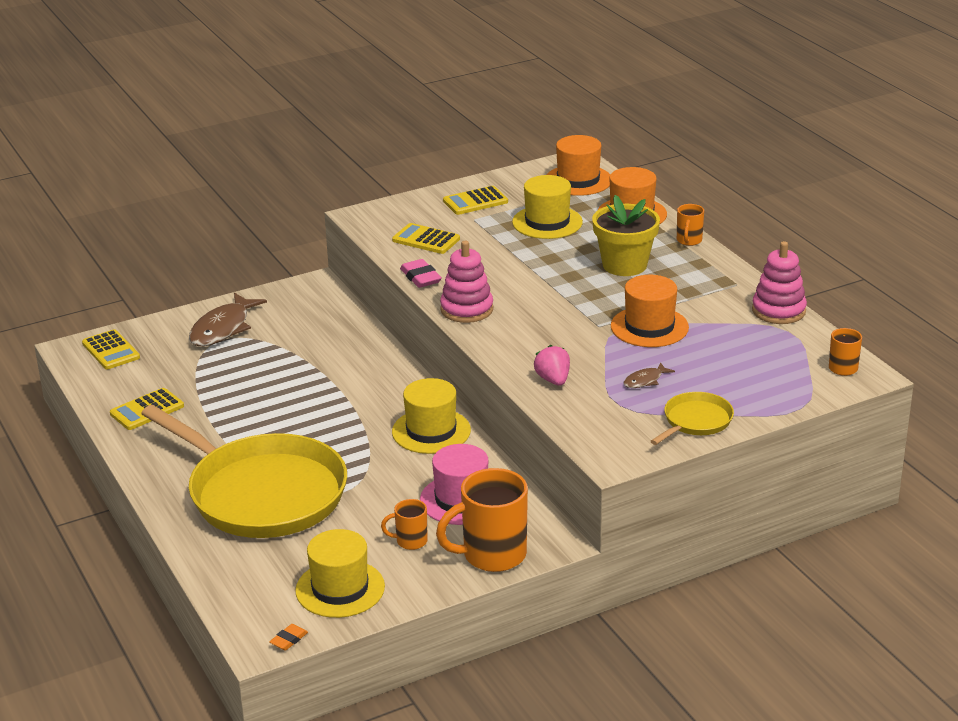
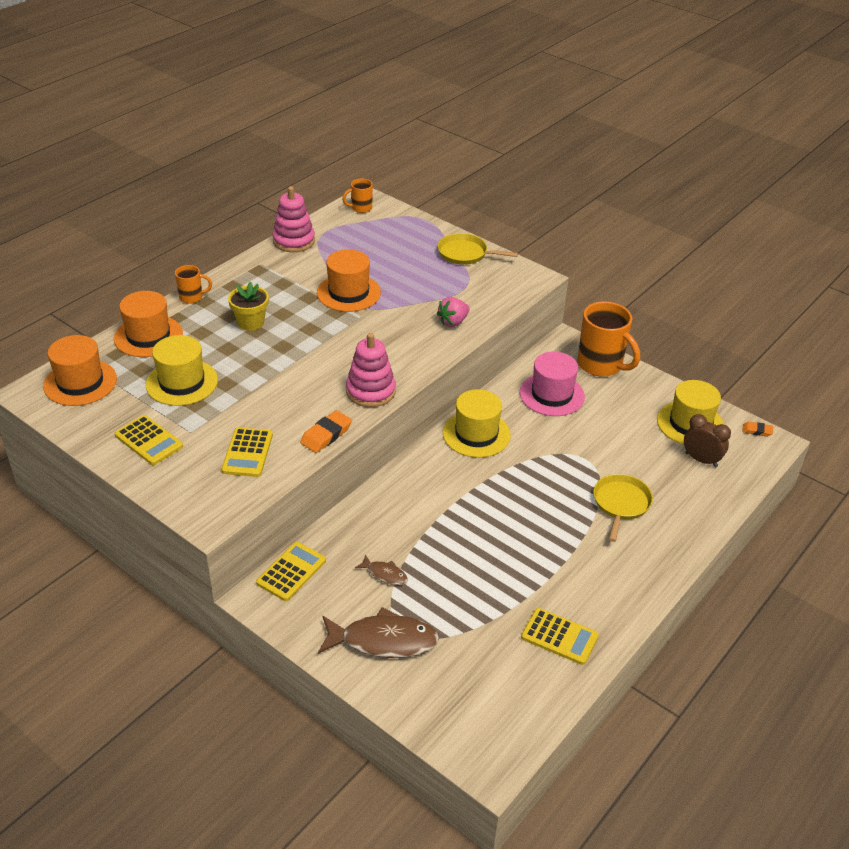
camera: 115 degrees left, 10 degrees up
yellow calculator [82,329,140,369] -> yellow calculator moved to [256,542,326,601]
yellow pan [141,405,347,538] -> yellow pan [593,474,653,542], size x0.43
orange mug [381,499,428,550] -> none
pink eraser [400,259,442,288] -> orange eraser [300,410,352,453]
yellow flower pot [592,195,660,276] -> yellow flower pot [228,282,269,331], size x0.66
brown fish [624,362,675,388] -> brown fish moved to [355,554,408,585]
none -> brown clock [684,414,731,467]

